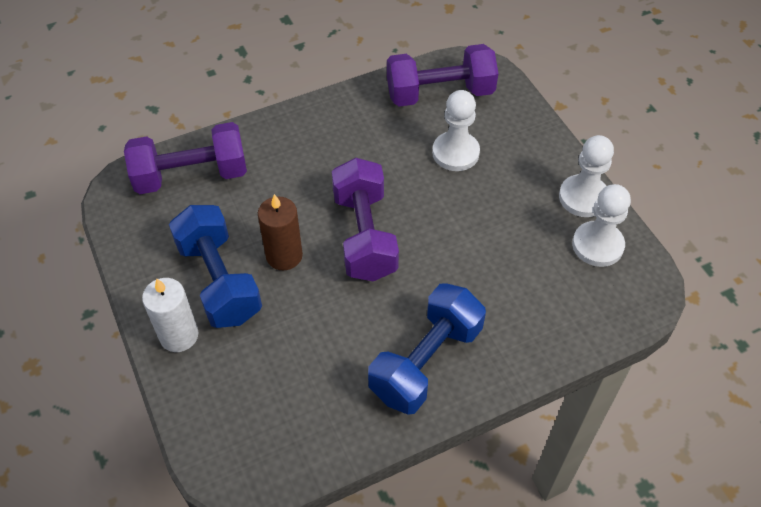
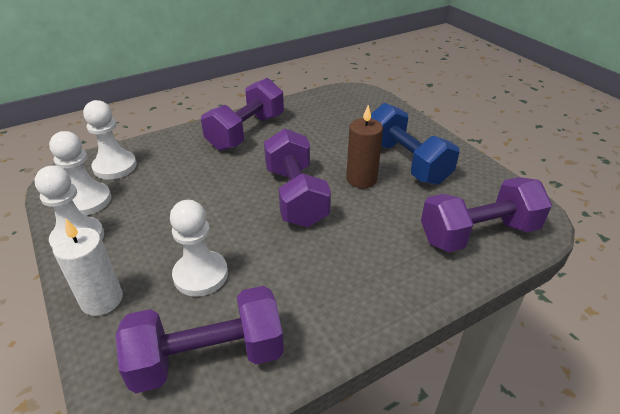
camera: 175 degrees right, 15 degrees down
white candle [142,278,198,352] -> white candle moved to [53,219,123,316]
blue dumbbell [368,283,486,415] -> purple dumbbell [201,78,284,151]
none -> white pawn [83,100,137,180]

